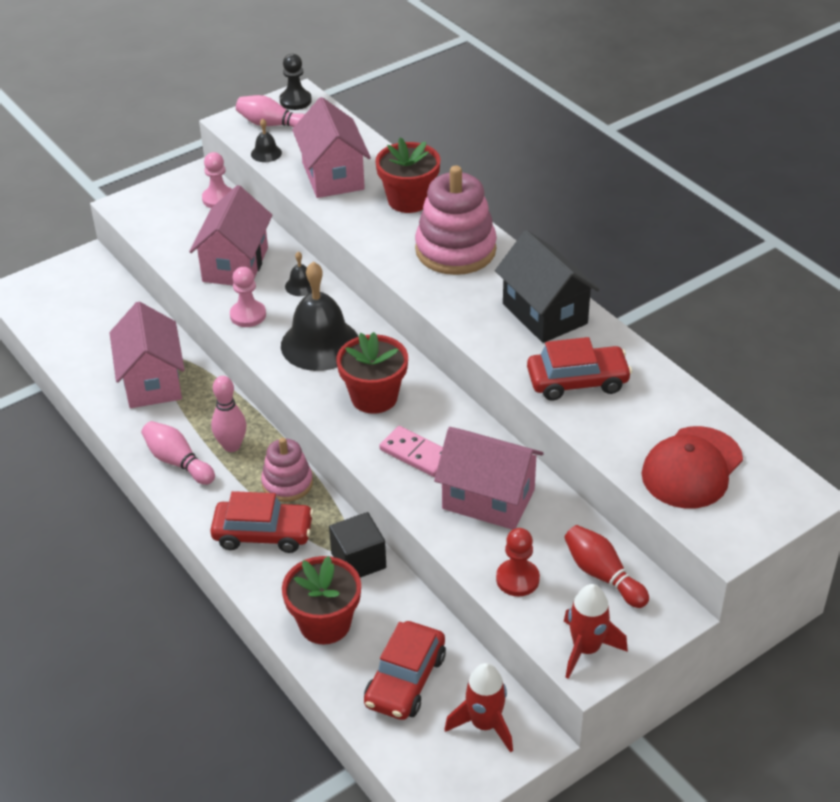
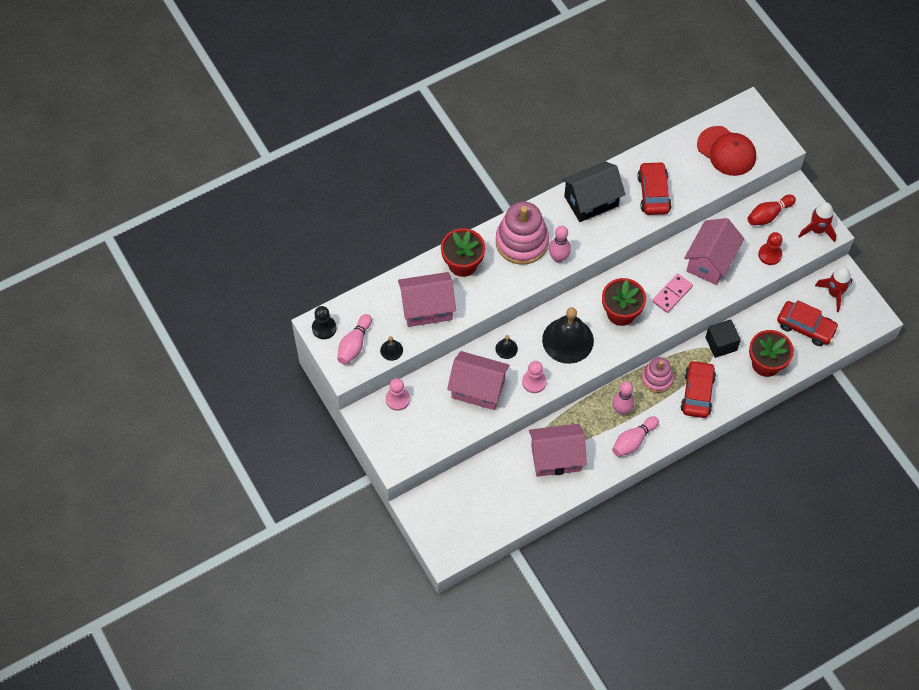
camera: 85 degrees left, 20 degrees up
none -> pink bowling pin [549,226,571,263]

